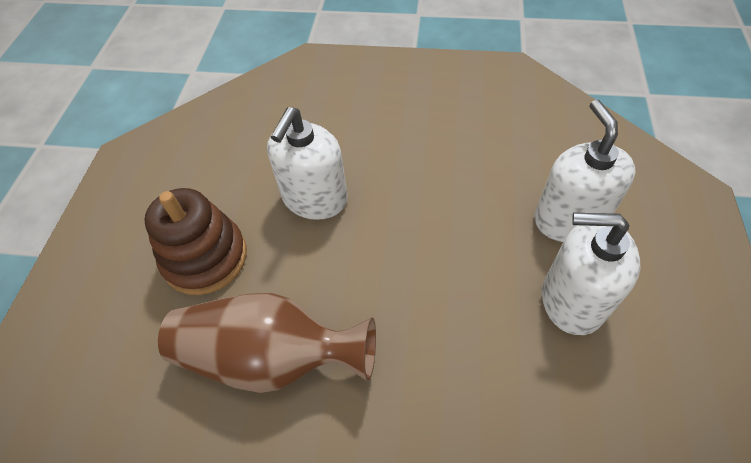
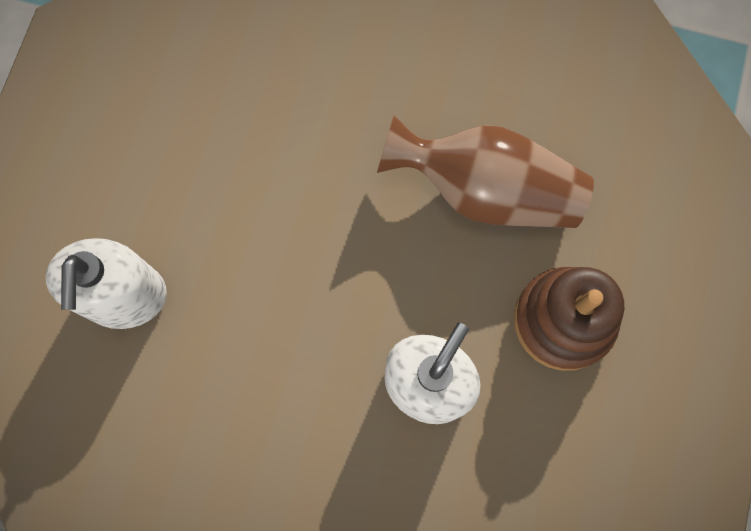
camera: 175 degrees left, 20 degrees up
white soap dispenser [542,213,640,335] -> none

